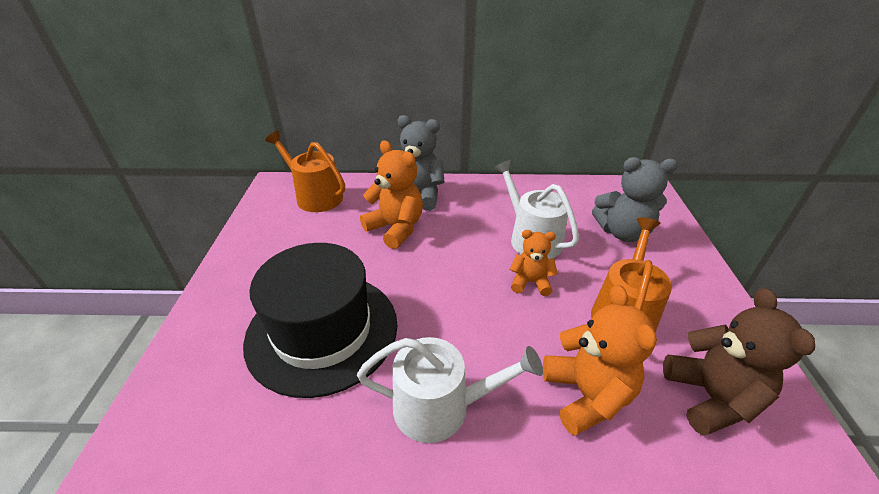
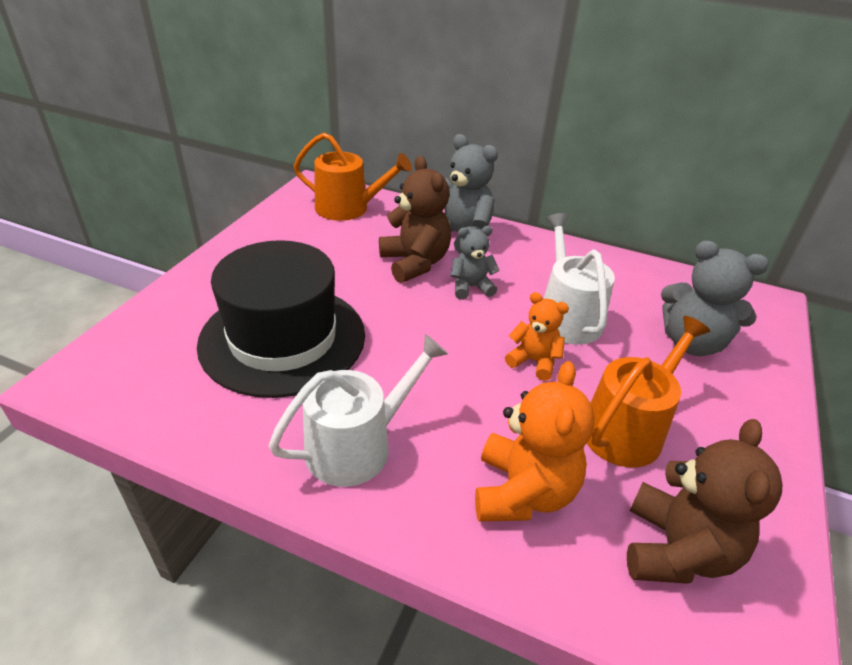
camera: 20 degrees right, 0 degrees up
orange watering can [265,131,345,212] -> orange watering can turned 135 degrees clockwise [294,133,412,221]
white watering can [357,337,543,443] -> white watering can turned 60 degrees counterclockwise [269,334,448,487]
orange teddy bear [360,141,423,249] -> brown teddy bear [379,156,451,283]
none -> grey teddy bear [450,226,500,300]

